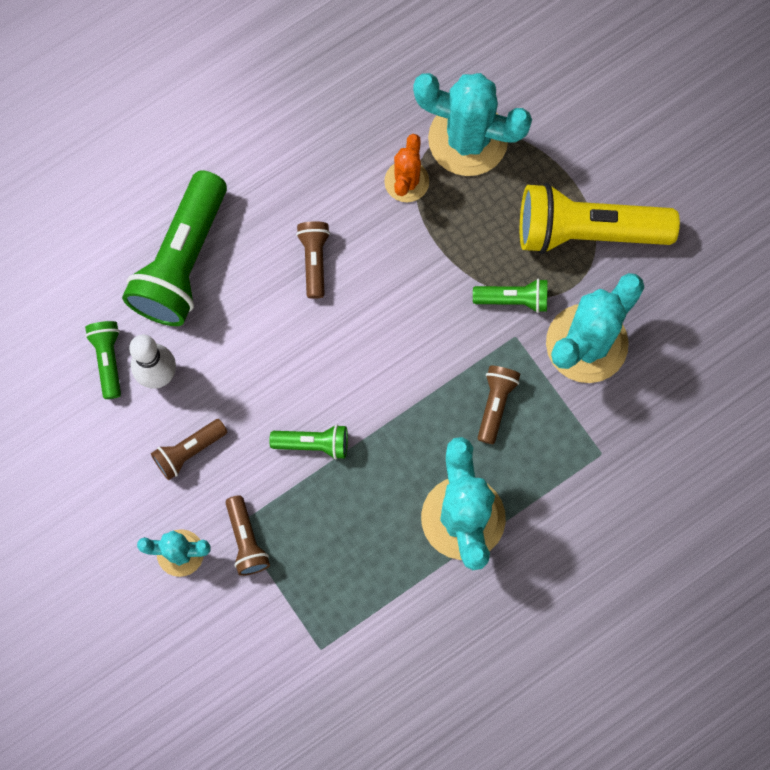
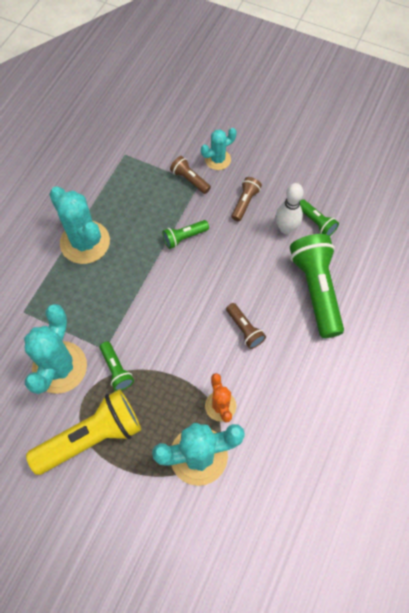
camera: 150 degrees right, 10 degrees down
green flashlight [473,279,547,313] -> green flashlight turned 90 degrees counterclockwise [100,342,134,391]
brown flashlight [477,365,520,444] -> none

